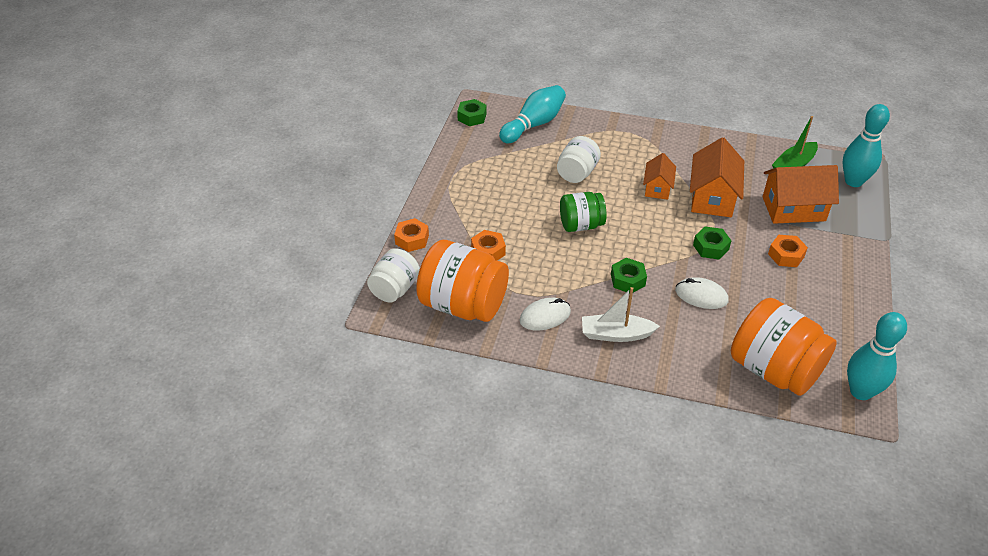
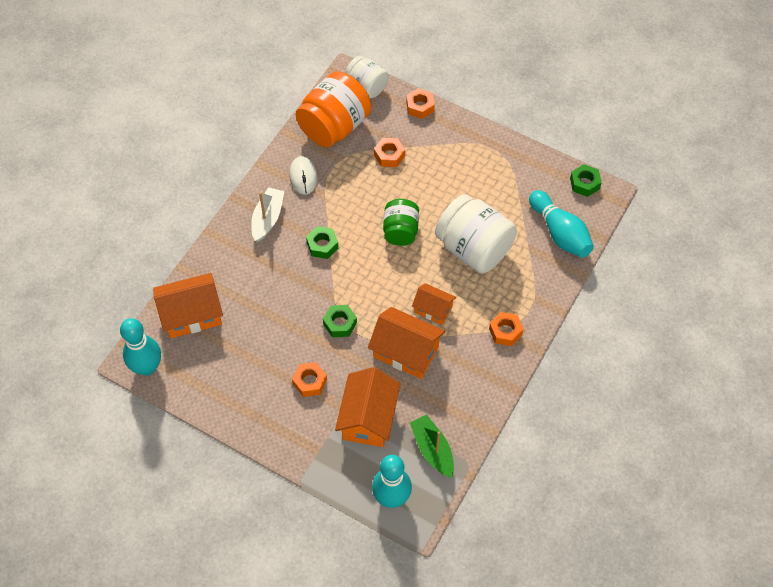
camera: 105 degrees right, 15 degrees up
white jar [557,136,601,183] -> white jar [435,194,517,273], size x1.69
white mouse [675,277,728,309] -> none
orange jar [731,298,837,396] -> orange house [153,273,223,338]
none -> orange nut [489,312,524,346]

